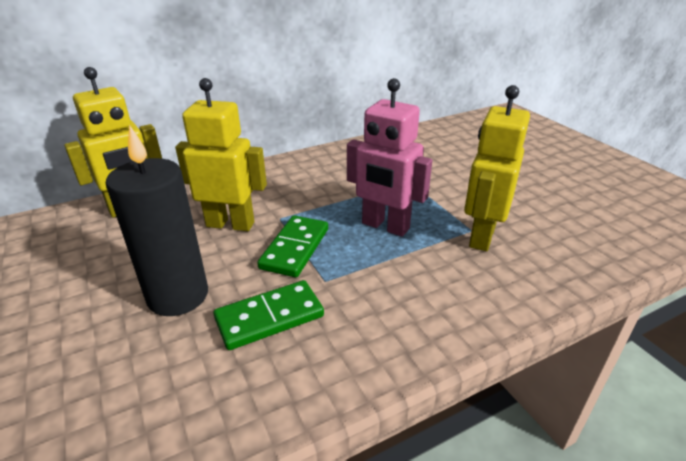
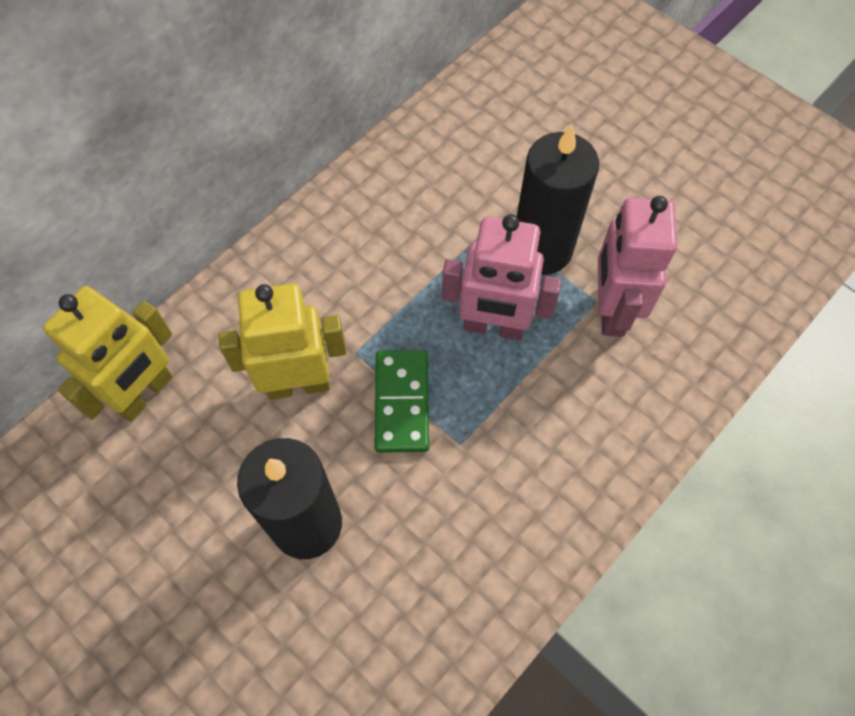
camera: 20 degrees left, 30 degrees up
green domino [213,280,324,350] -> none
yellow robot [464,85,530,251] -> pink robot [598,196,677,337]
none -> black candle [517,125,599,275]

